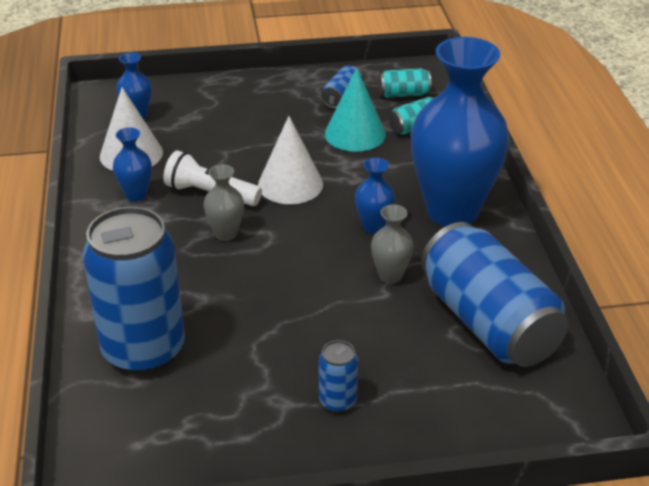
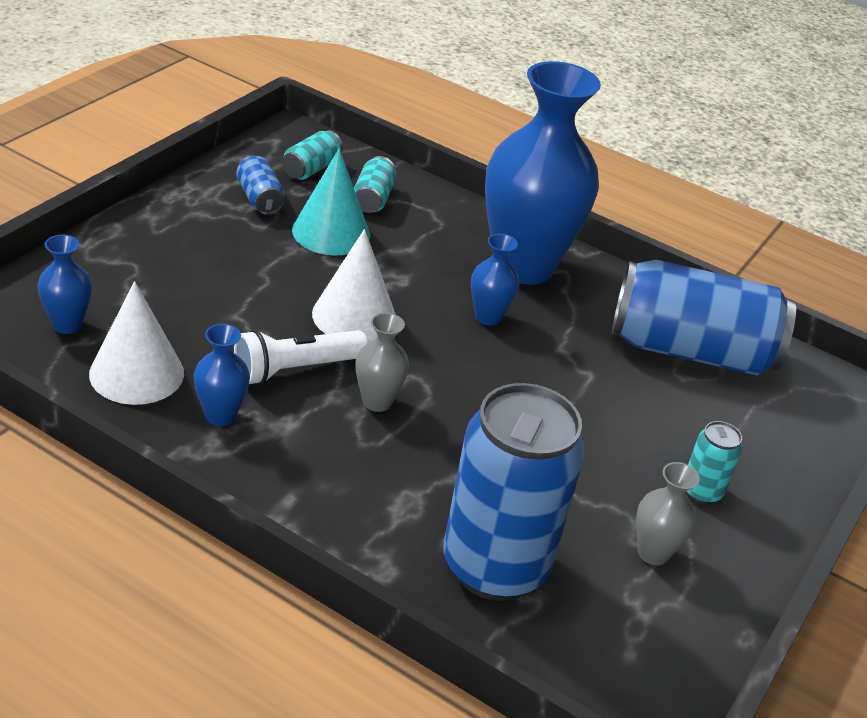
camera: 55 degrees left, 0 degrees up
blue can [319,340,358,413] -> turquoise can [686,421,742,505]
grey vase [371,205,414,284] -> grey vase moved to [636,462,700,565]

